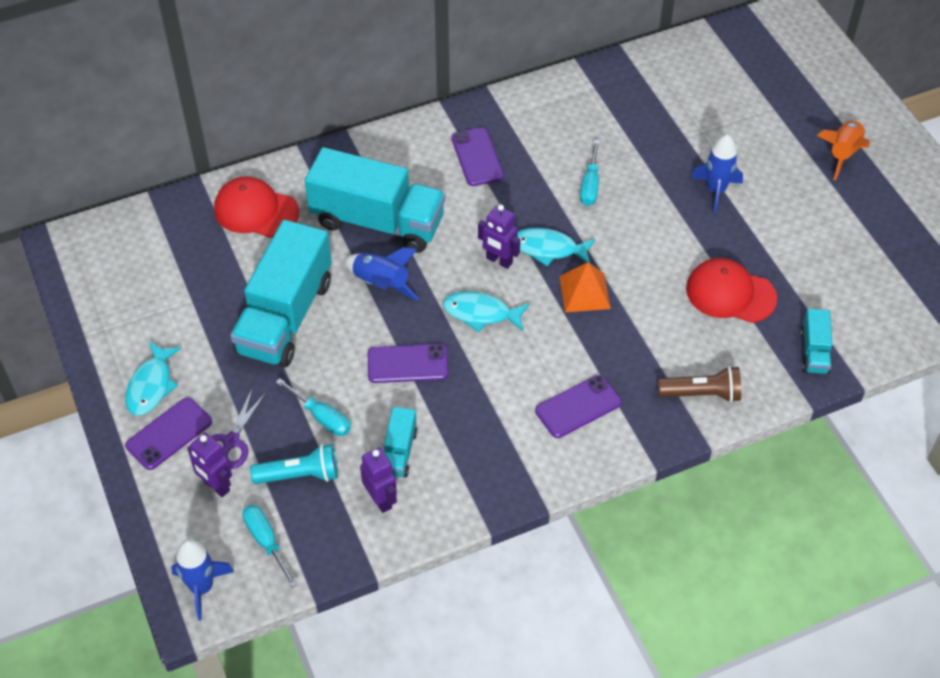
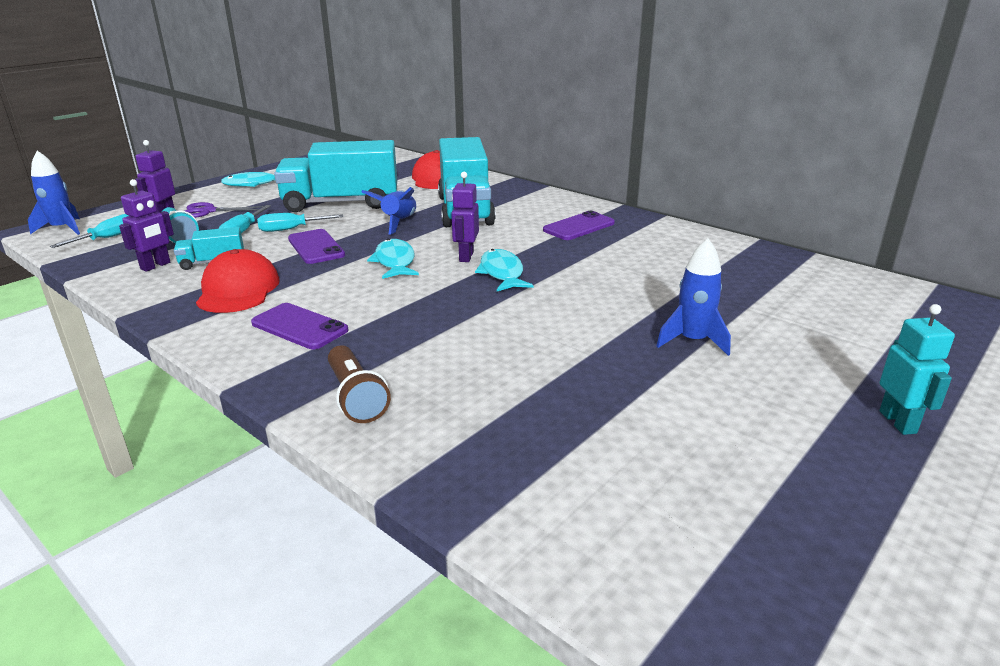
camera: 65 degrees right, 25 degrees down
purple phone [125,397,212,470] -> none
orange pyramid [559,262,611,312] -> none
turquoise screwdriver [580,140,600,206] -> turquoise screwdriver moved to [257,213,344,232]
red cap [686,258,777,323] -> red cap moved to [196,249,280,313]
turquoise truck [800,309,832,374] -> none
orange rocket [817,120,870,180] -> turquoise robot [879,304,955,435]

